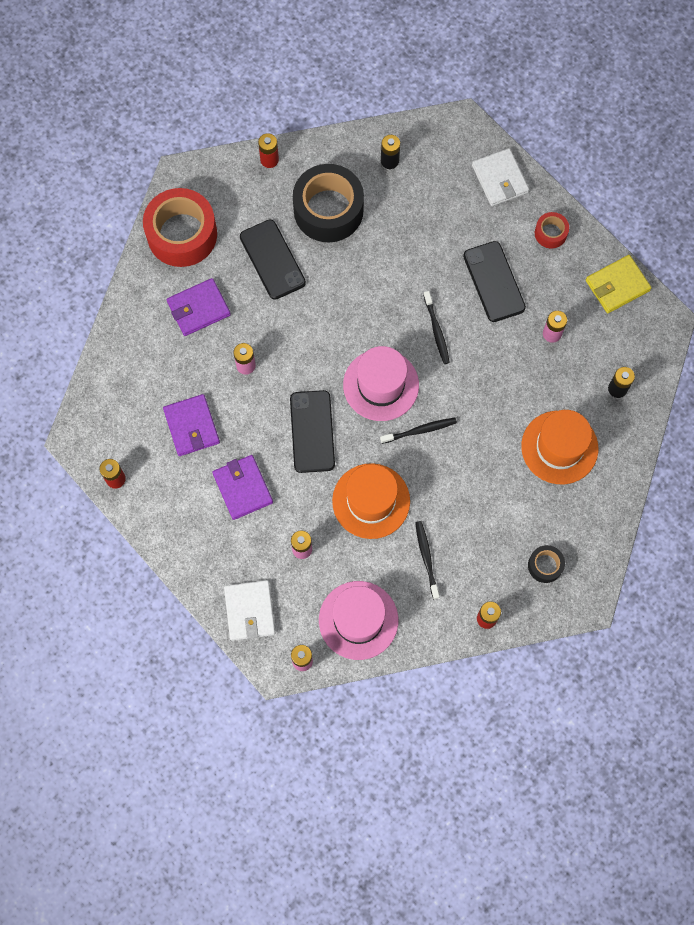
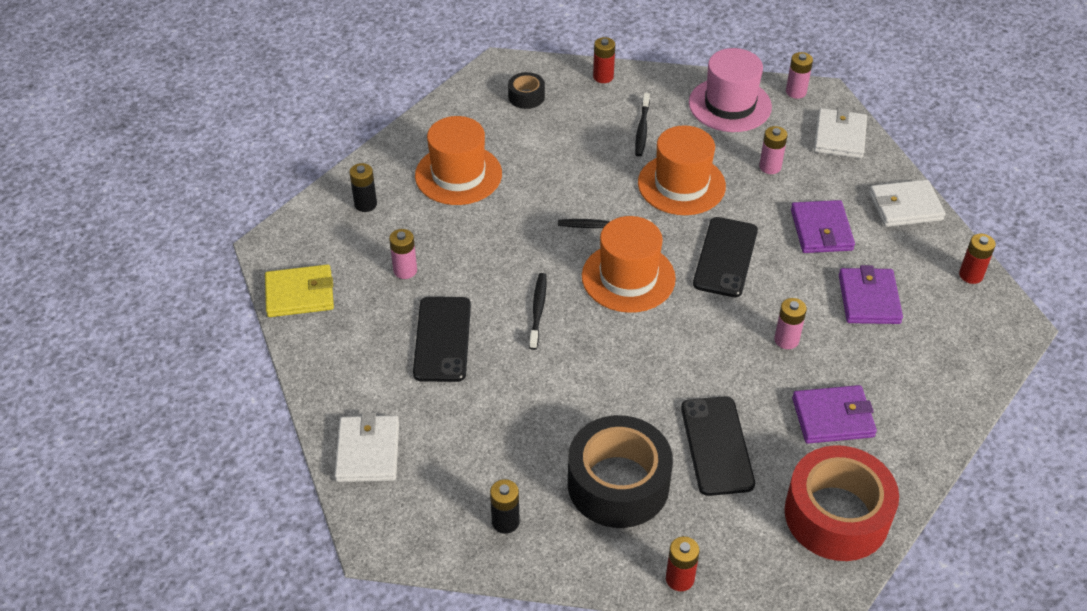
camera: 160 degrees left, 25 degrees down
pink hat [343,346,419,421] -> orange hat [582,216,676,313]
red tape [535,212,569,249] -> none
none -> white wallet [869,179,945,227]

